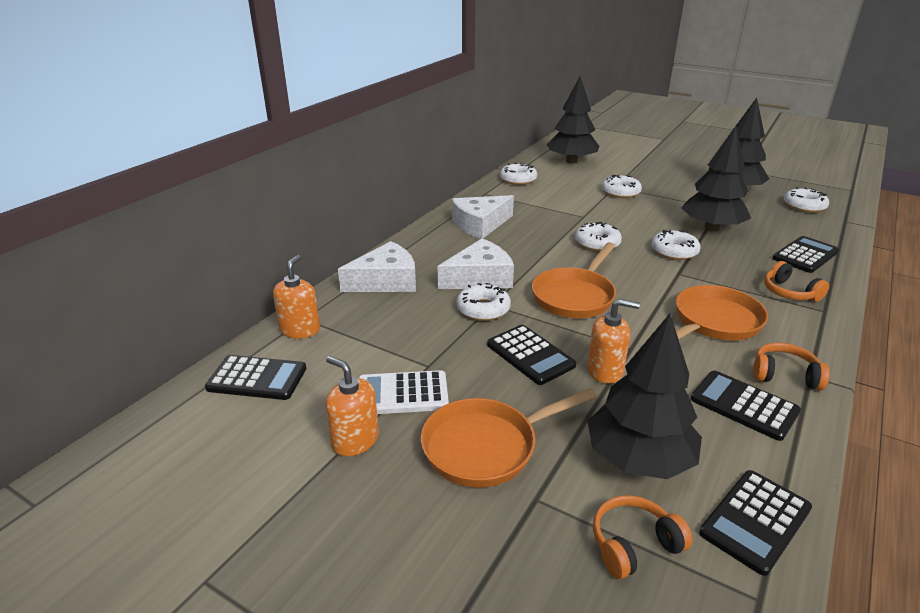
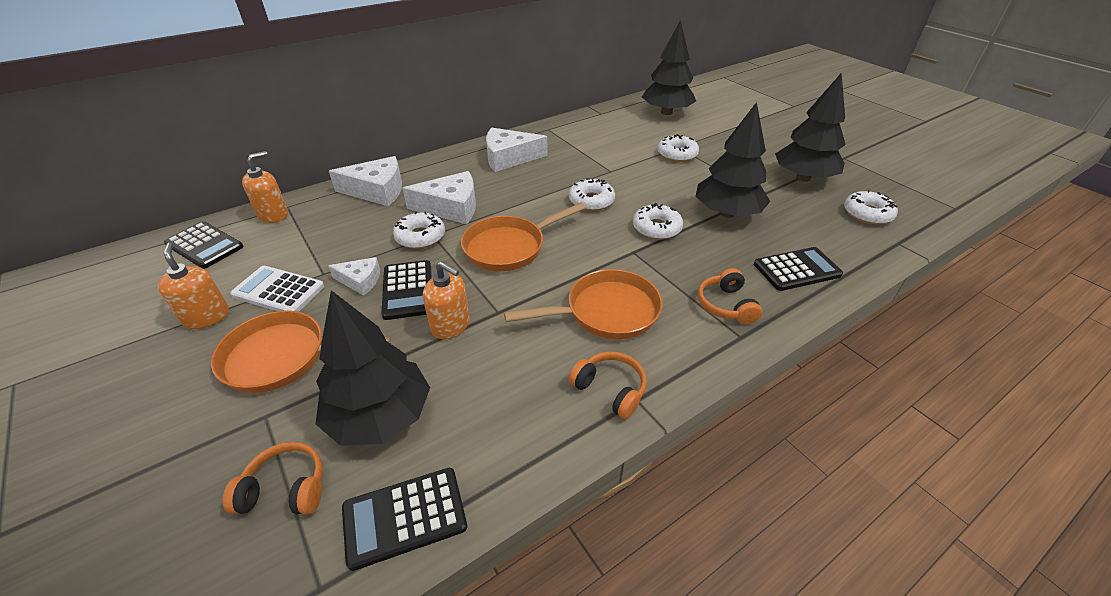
camera: 25 degrees right, 10 degrees up
white donut [500,163,537,185] -> none
black calculator [690,371,801,441] -> none
none -> white cheese [328,257,380,296]

